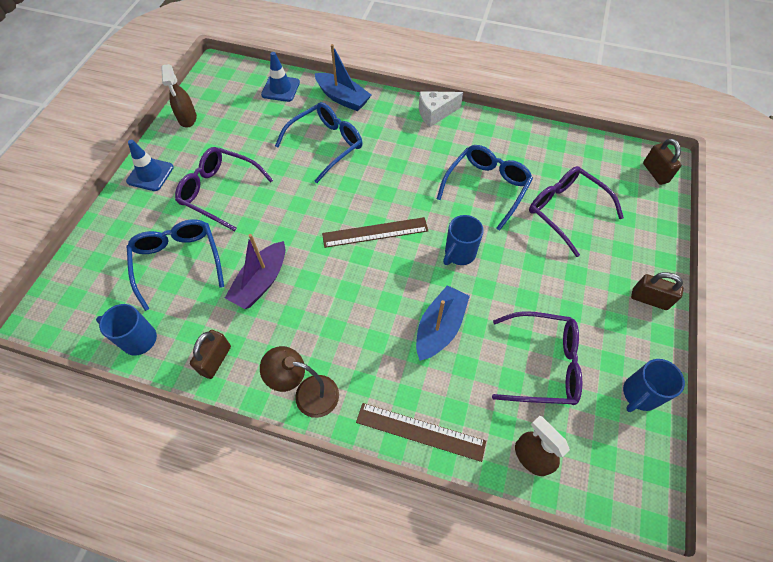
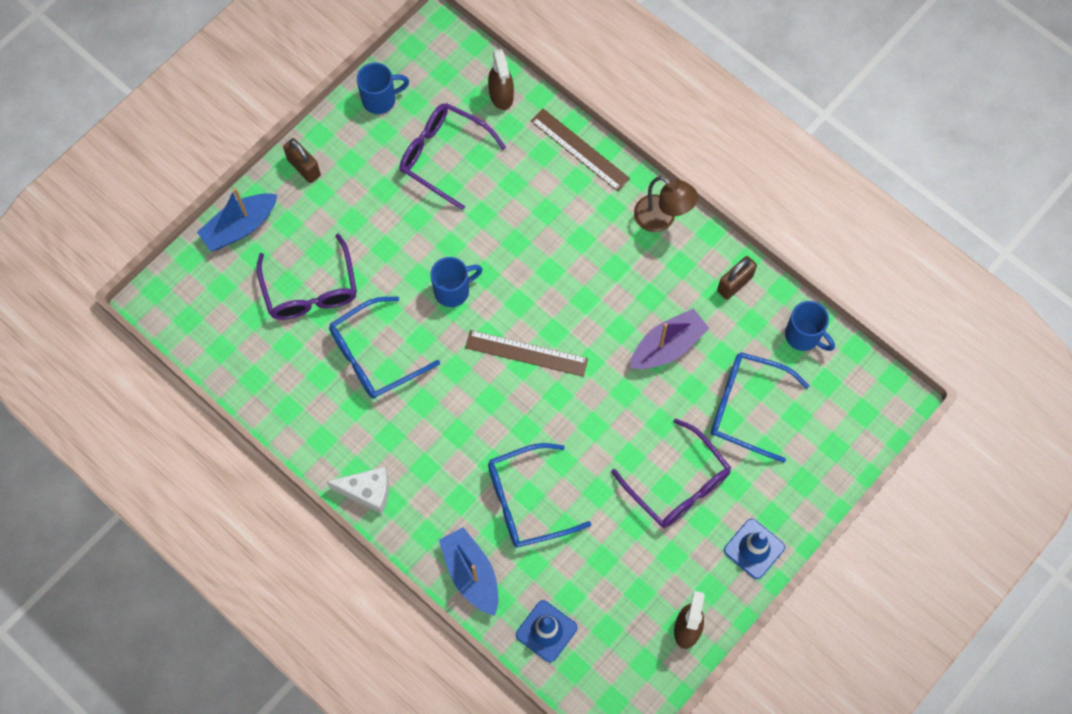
camera: 155 degrees left, 10 degrees up
blue glasses [127,219,224,311] -> blue glasses turned 105 degrees clockwise [711,352,809,463]
blue boat [416,285,470,361] -> blue boat moved to [197,188,277,251]
brown padlock [643,139,682,185] -> none

